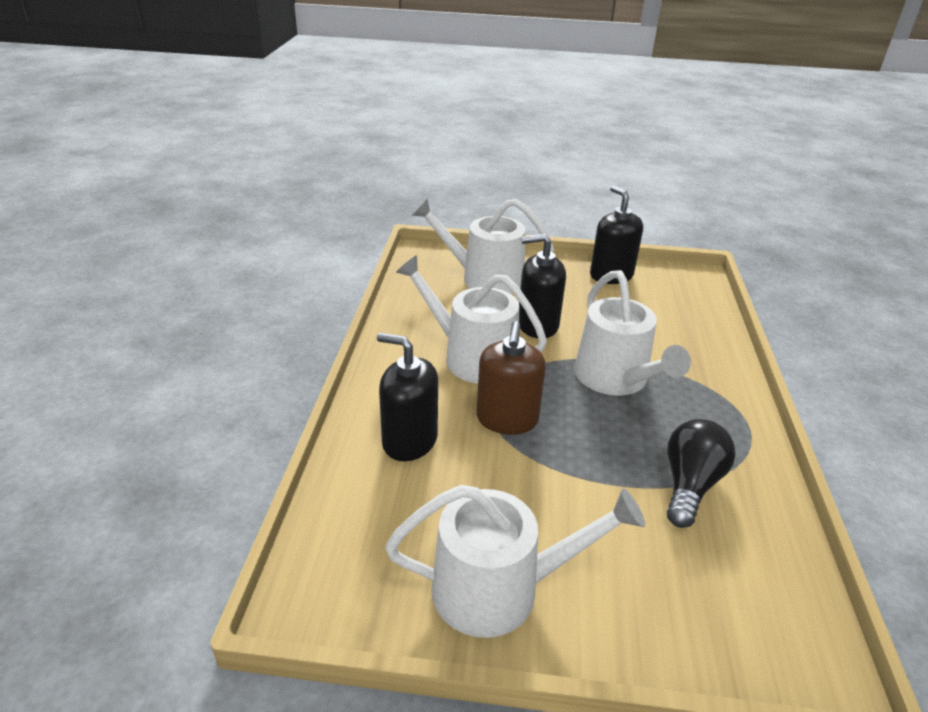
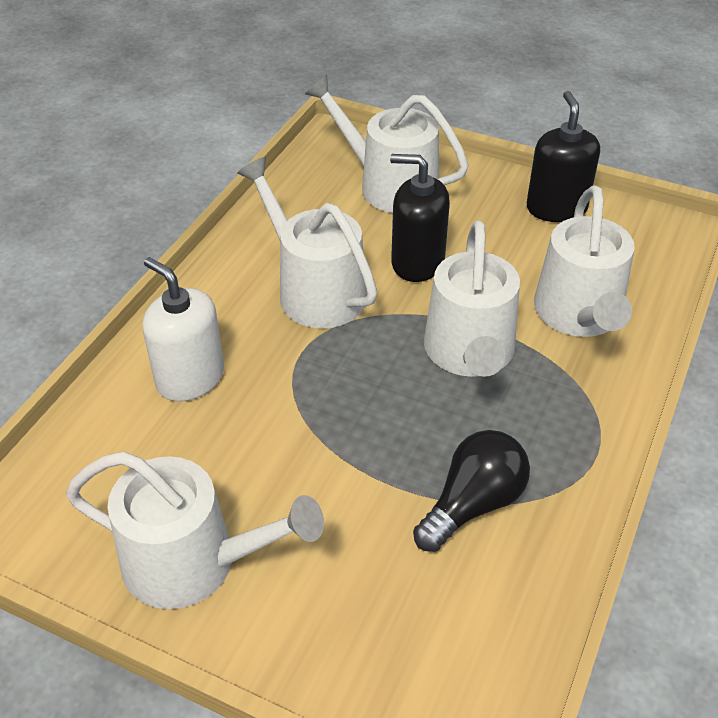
camera: 20 degrees right, 10 degrees up
black soap dispenser [377,333,438,461] -> white soap dispenser [143,257,224,402]
brown soap dispenser [476,321,546,435] -> none
none -> white watering can [534,185,635,337]

